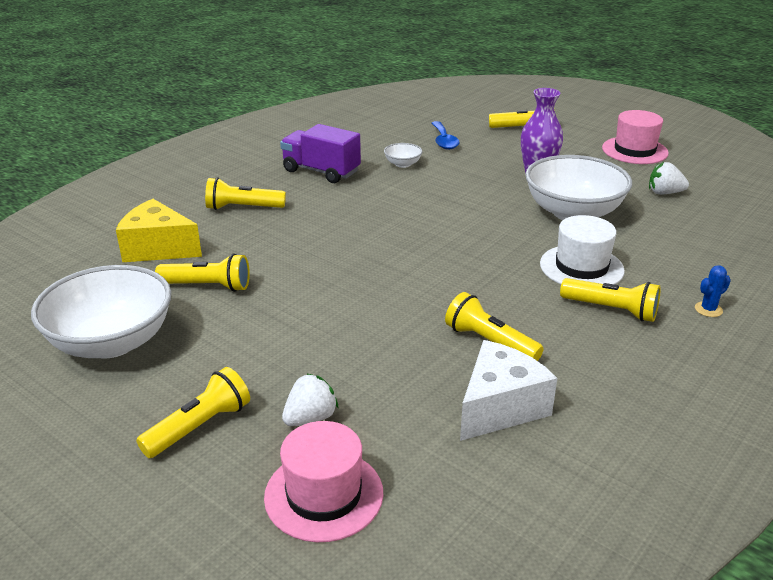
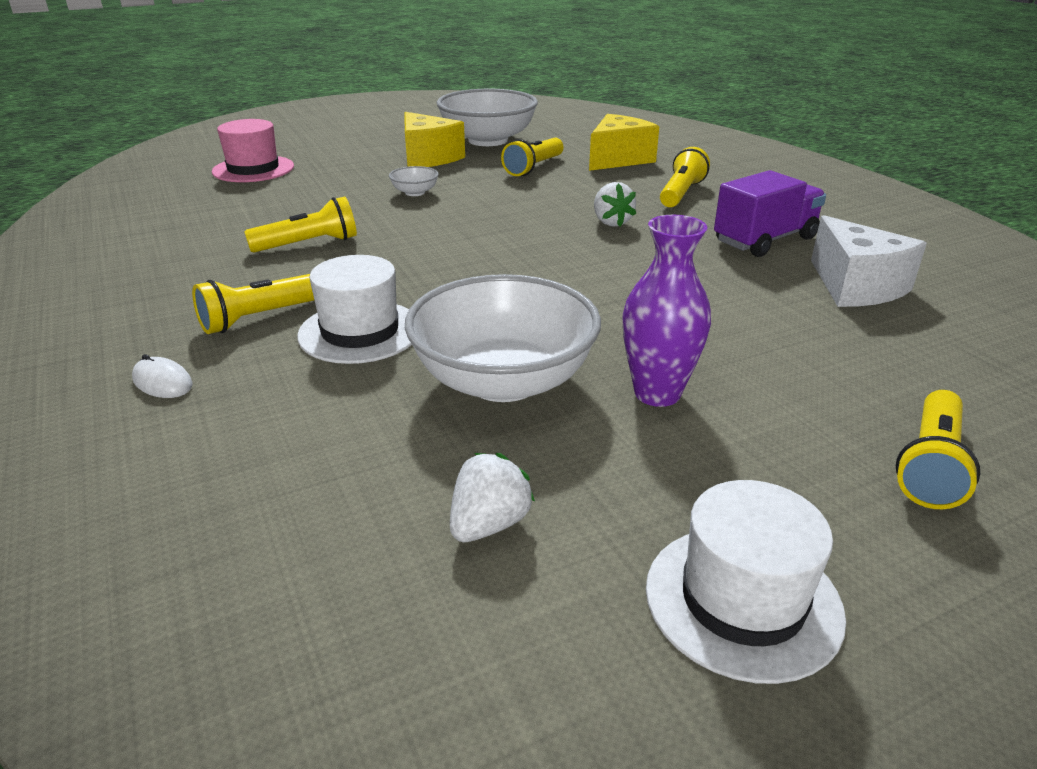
camera: 115 degrees right, 0 degrees up
yellow flashlight [136,367,250,458] -> none
white strawberry [282,373,338,426] -> white strawberry moved to [594,182,636,227]
white bowl [384,143,422,168] -> white bowl moved to [389,166,439,196]
blue spoon [432,121,460,150] -> none
white cheese [460,340,557,441] -> white cheese moved to [811,215,927,307]
pink hat [602,110,669,164] -> white hat [646,480,846,684]
blue cactus [695,265,731,317] -> white mouse [132,354,193,398]
none -> yellow cheese [404,112,465,167]

